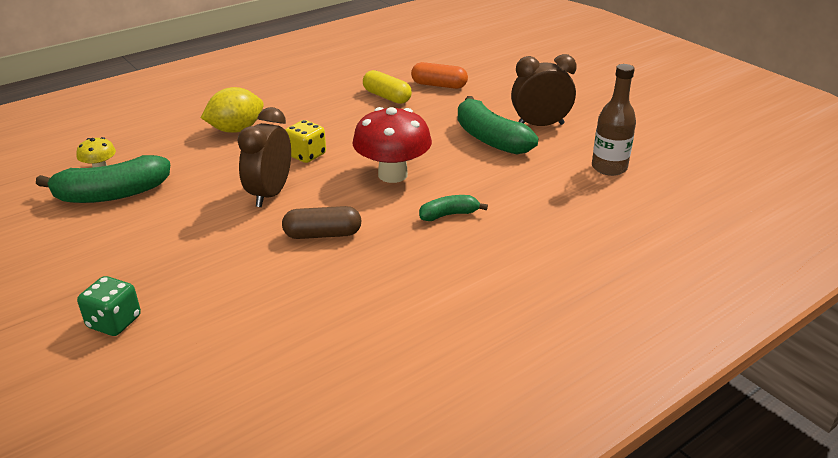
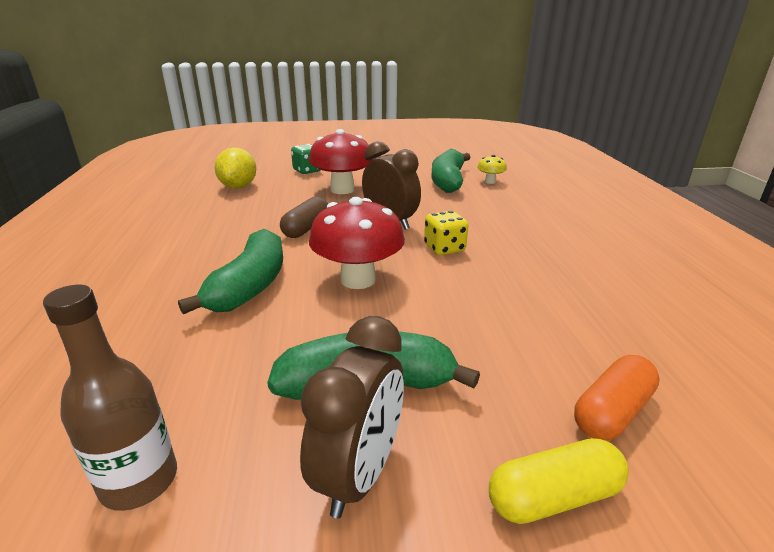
camera: 120 degrees right, 5 degrees down
yellow lemon [201,87,264,133] -> yellow lemon moved to [214,147,256,189]
yellow capsule [363,70,412,104] -> yellow capsule moved to [489,438,629,524]
green banana [419,195,488,221] -> green banana [178,229,283,314], size x1.89
none -> red mushroom [309,129,372,194]

